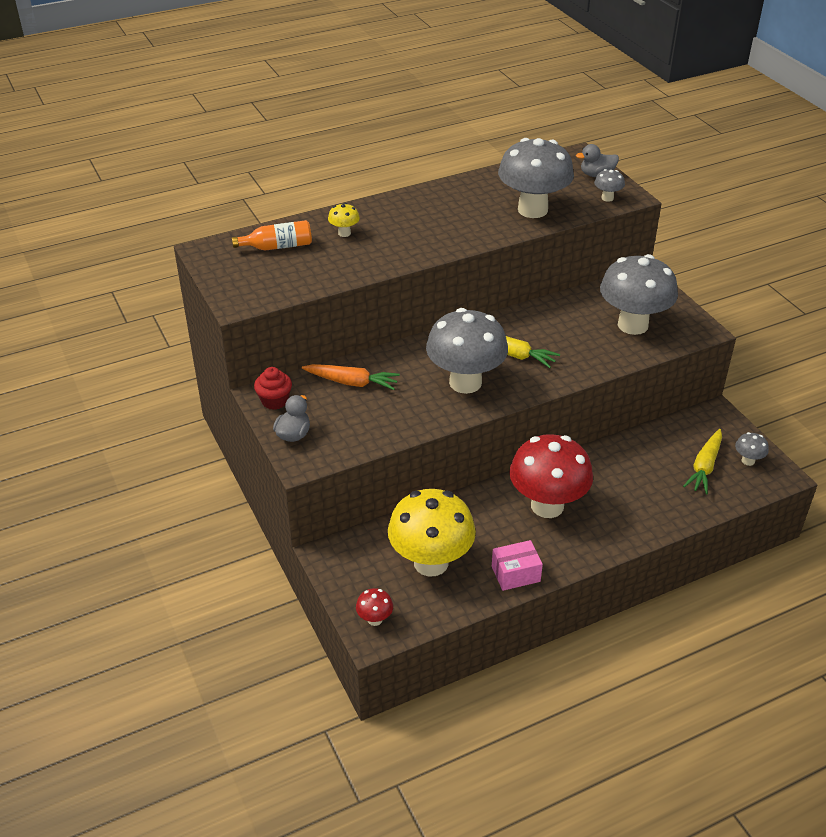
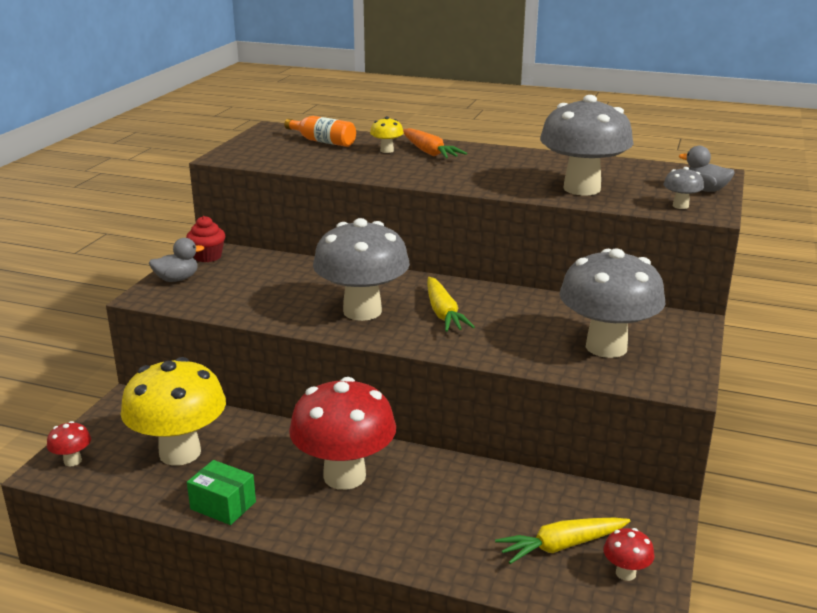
camera: 45 degrees right, 15 degrees down
orange carrot [302,364,400,390] -> orange carrot moved to [403,128,467,159]
pink box [492,540,543,591] -> green box [187,460,256,525]
grey mushroom [735,432,769,466] -> red mushroom [603,528,655,581]

